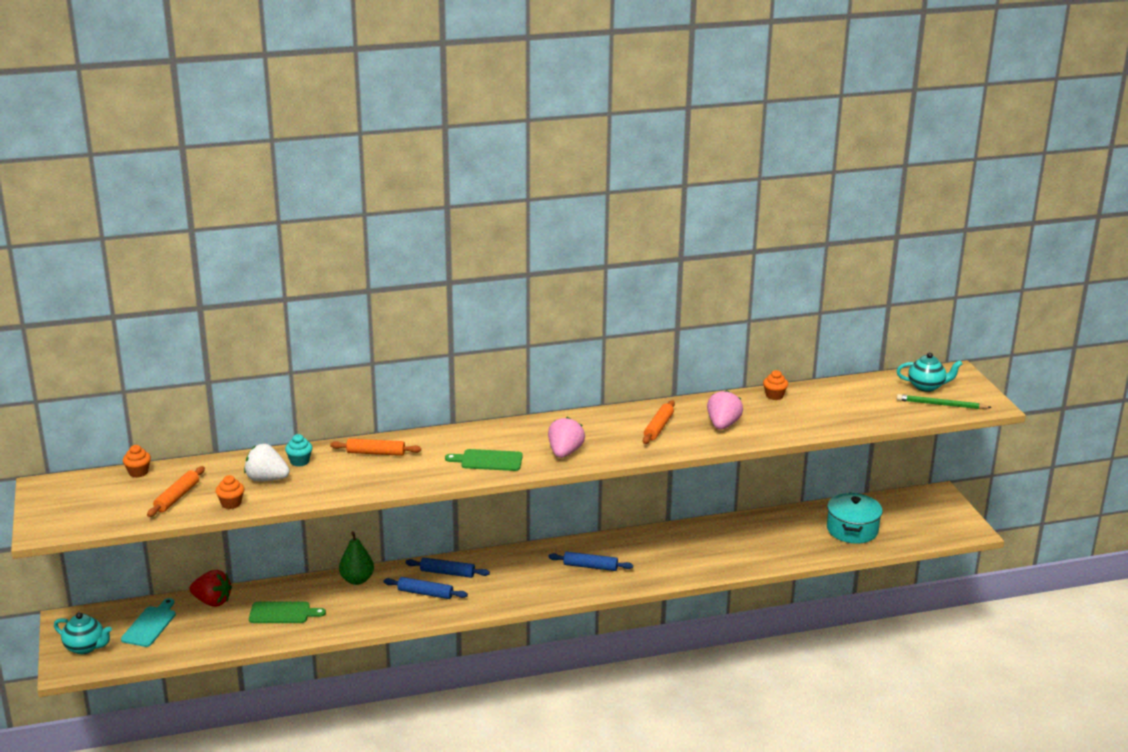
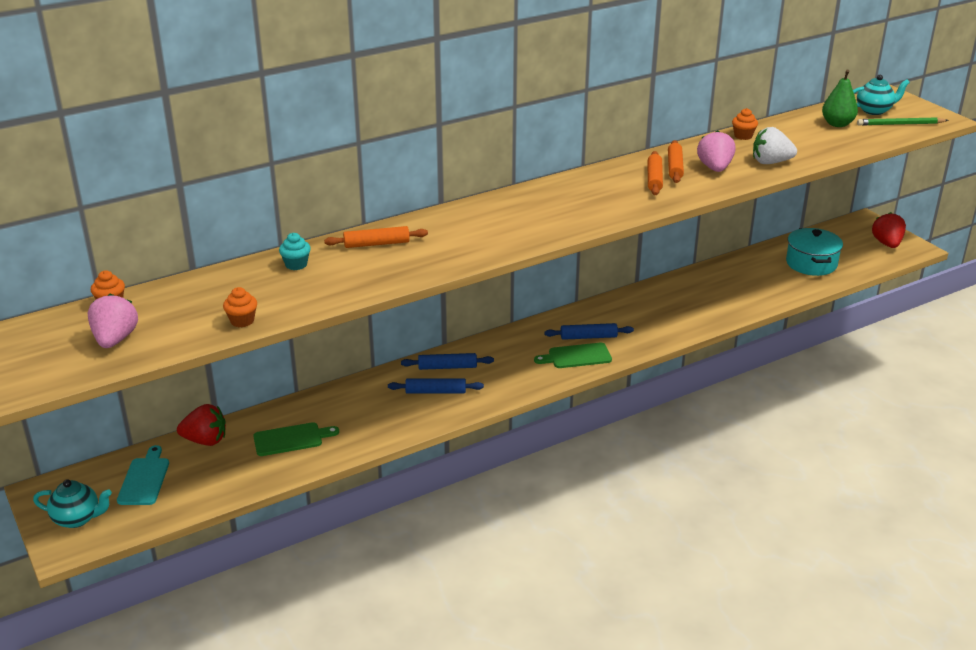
camera: 15 degrees left, 5 degrees up
orange rolling pin [147,466,205,517] -> orange rolling pin moved to [668,140,684,183]
white strawberry [244,444,290,481] -> white strawberry moved to [753,127,797,164]
green pear [339,532,374,585] -> green pear moved to [822,70,858,127]
green cutting board [445,449,523,471] -> green cutting board moved to [534,343,612,368]
pink strawberry [548,417,585,458] -> pink strawberry moved to [88,294,138,348]
none -> red strawberry [872,212,906,248]

